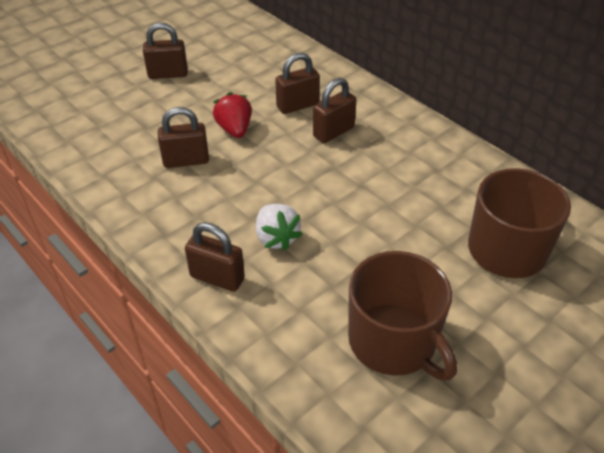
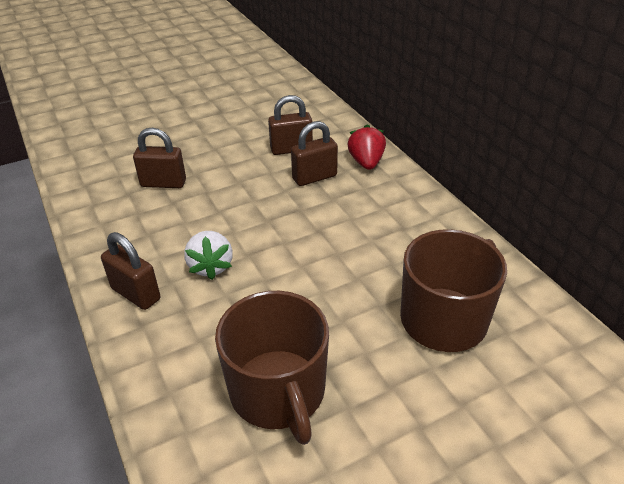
camera: 15 degrees right, 5 degrees down
brown padlock [143,23,188,79] -> none
red strawberry [213,92,252,138] -> red strawberry moved to [347,124,386,170]

